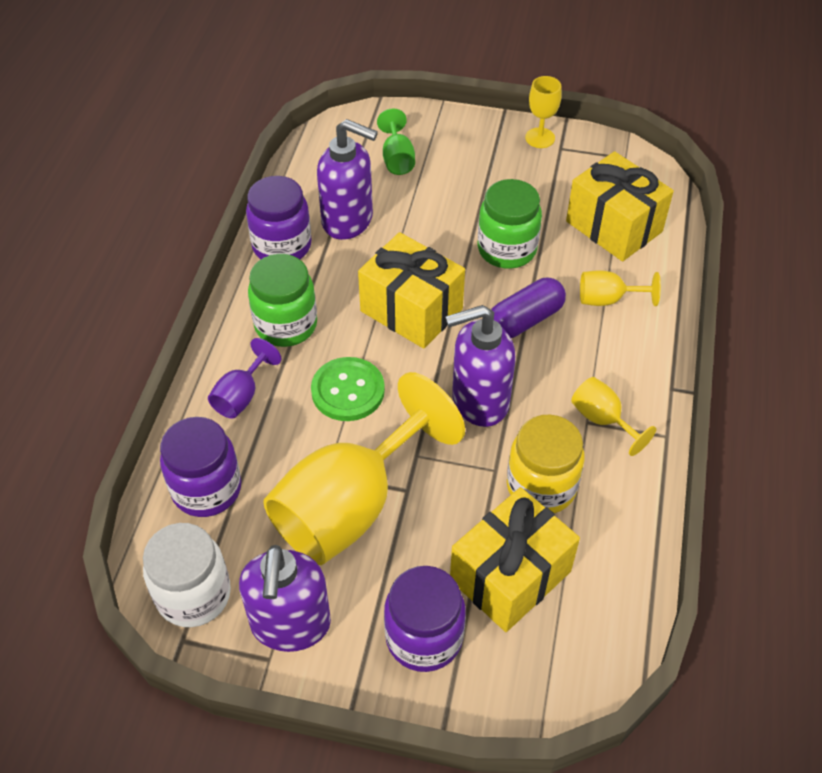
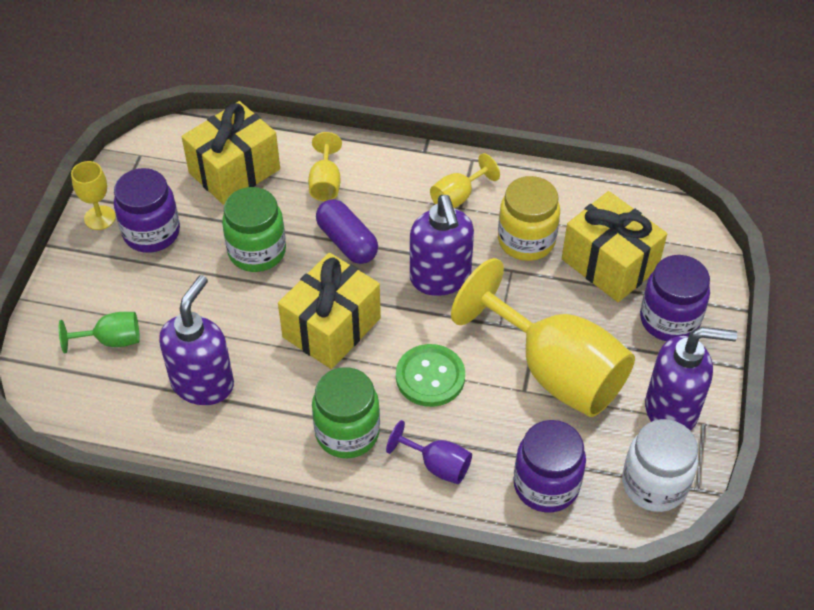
camera: 90 degrees left, 0 degrees up
purple jar [246,176,312,259] -> purple jar moved to [114,168,180,253]

